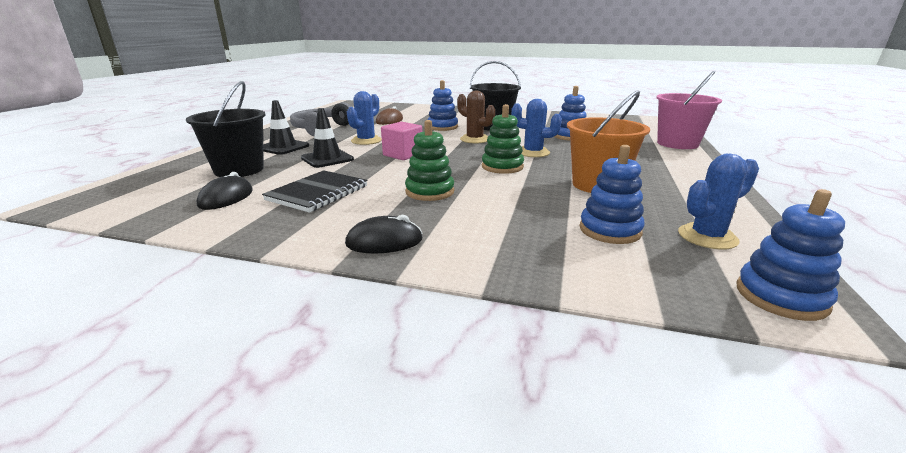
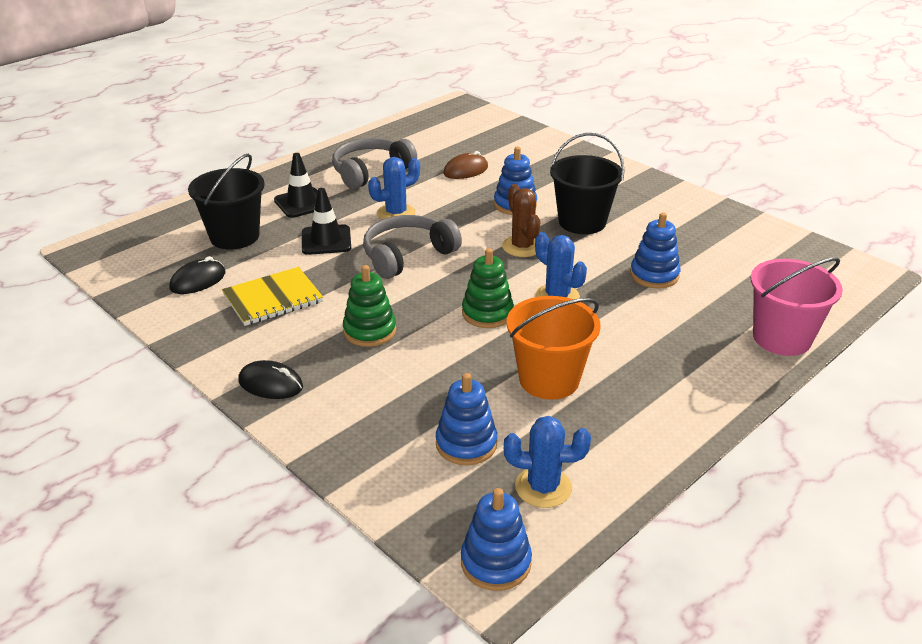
camera: 30 degrees right, 10 degrees up
black notebook [262,170,367,213] -> yellow notebook [222,267,323,326]
pink cube [381,122,422,160] -> grey headphones [363,215,462,279]

